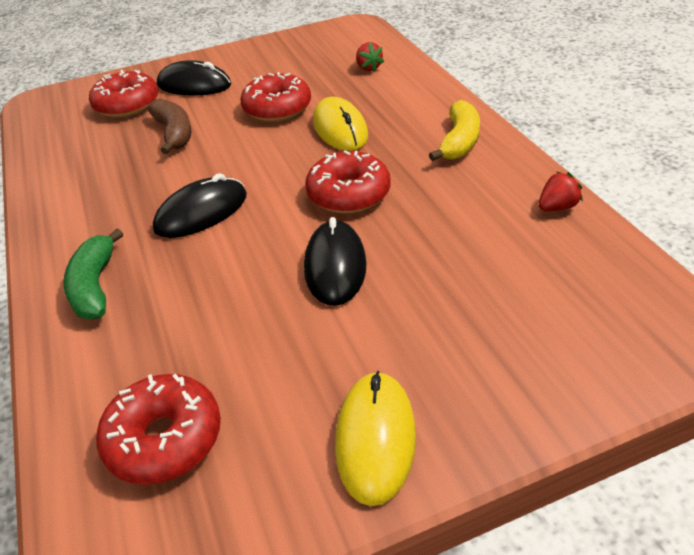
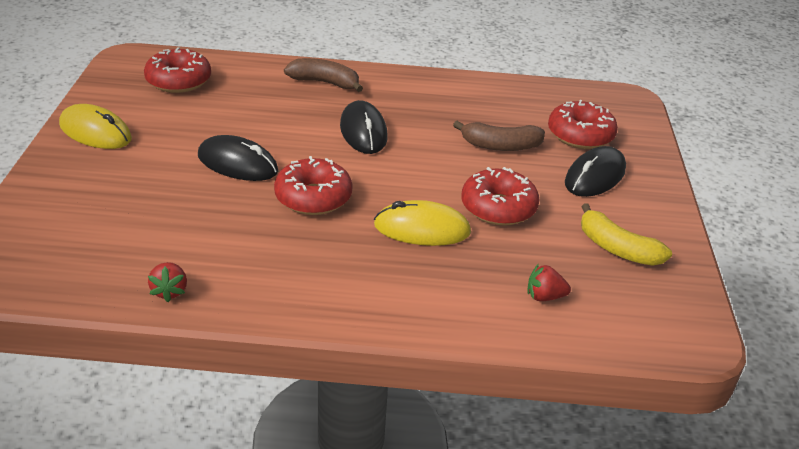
camera: 110 degrees right, 5 degrees down
green banana [63,229,123,319] -> brown banana [284,58,363,92]
yellow banana [429,100,480,161] -> yellow banana moved to [581,203,672,266]

